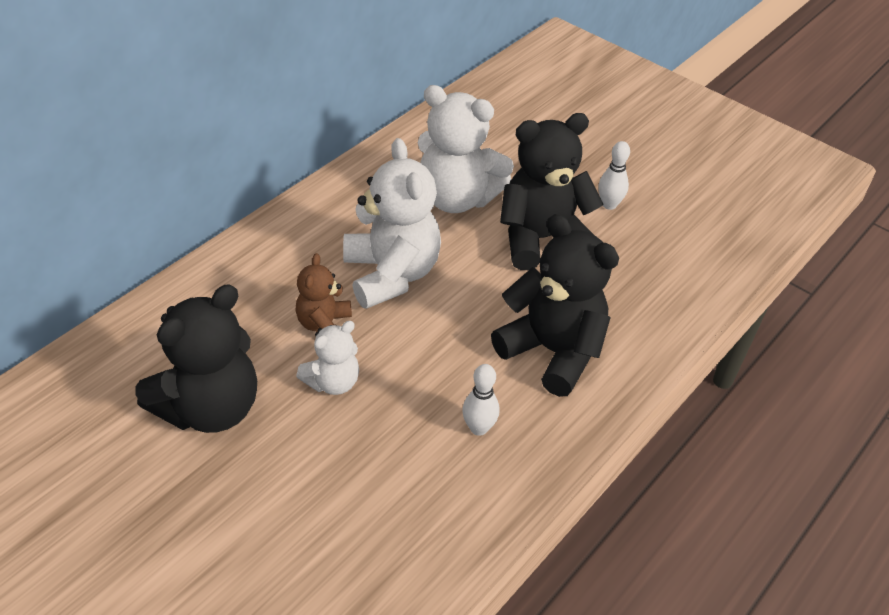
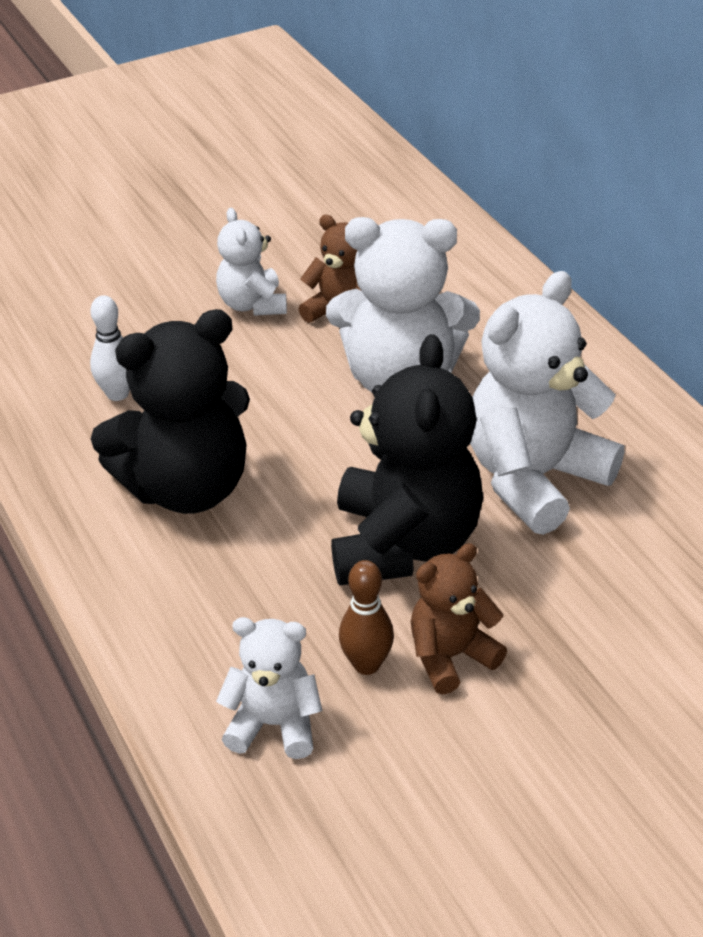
camera: 115 degrees right, 5 degrees down
black teddy bear [136,285,257,433] -> none
white bowling pin [598,141,630,210] -> brown teddy bear [411,543,507,694]
none -> white teddy bear [216,617,322,759]
none -> brown bowling pin [339,560,394,675]

